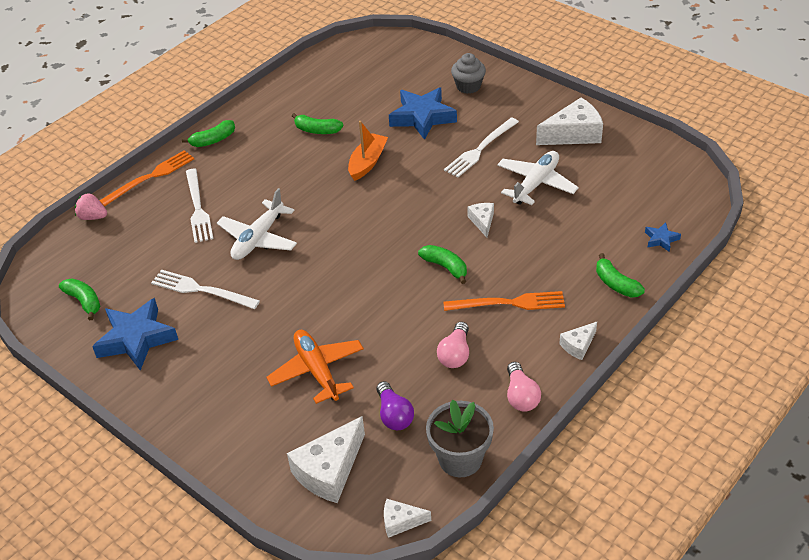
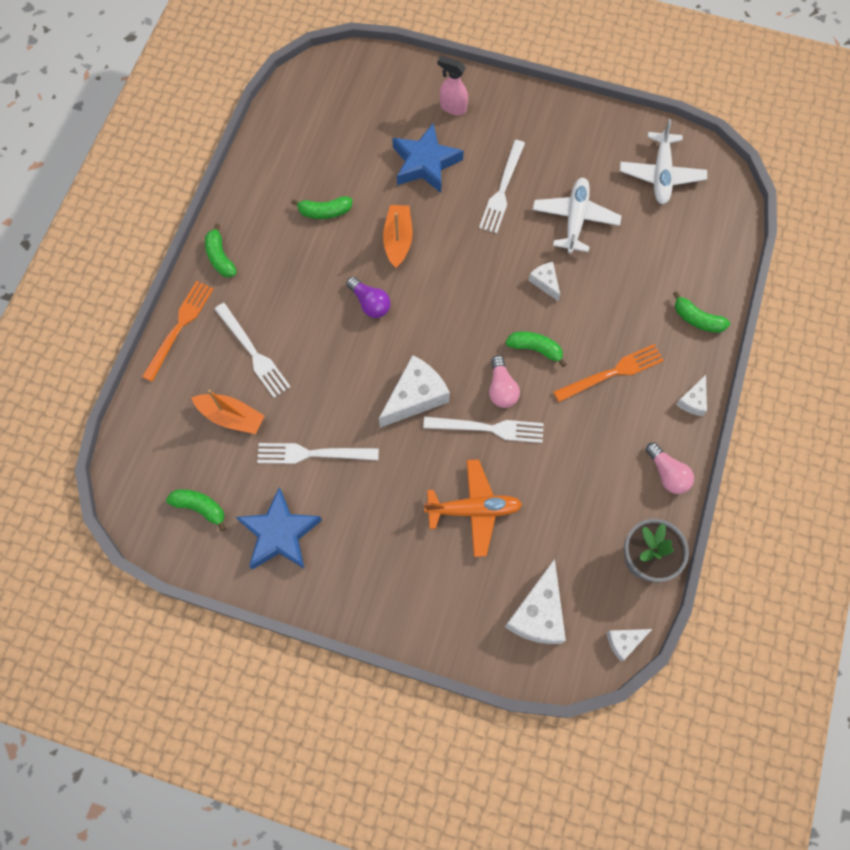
camera: 25 degrees left, 25 degrees up
pink strawberry [75,194,107,220] -> none
green banana [182,120,235,147] -> green banana turned 120 degrees clockwise [205,223,237,278]
white plane [217,188,297,260] -> white plane moved to [620,119,707,204]
orange plane [266,330,364,404] -> orange plane turned 135 degrees clockwise [424,459,522,557]
purple light bulb [376,381,414,430] -> purple light bulb moved to [346,277,391,318]
pink light bulb [437,322,469,368] -> pink light bulb moved to [489,355,520,408]
grey cupcake [451,53,486,94] -> pink spray bottle [438,56,468,115]
white cheese [536,98,603,145] -> white cheese moved to [379,355,450,428]
blue star [645,222,681,252] -> none
none -> orange boat [191,389,264,434]
none -> white fork [423,417,544,443]

